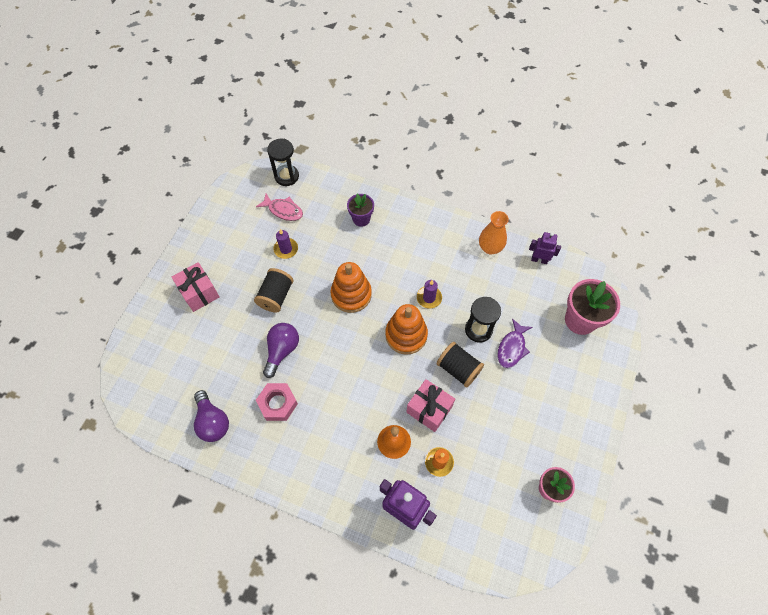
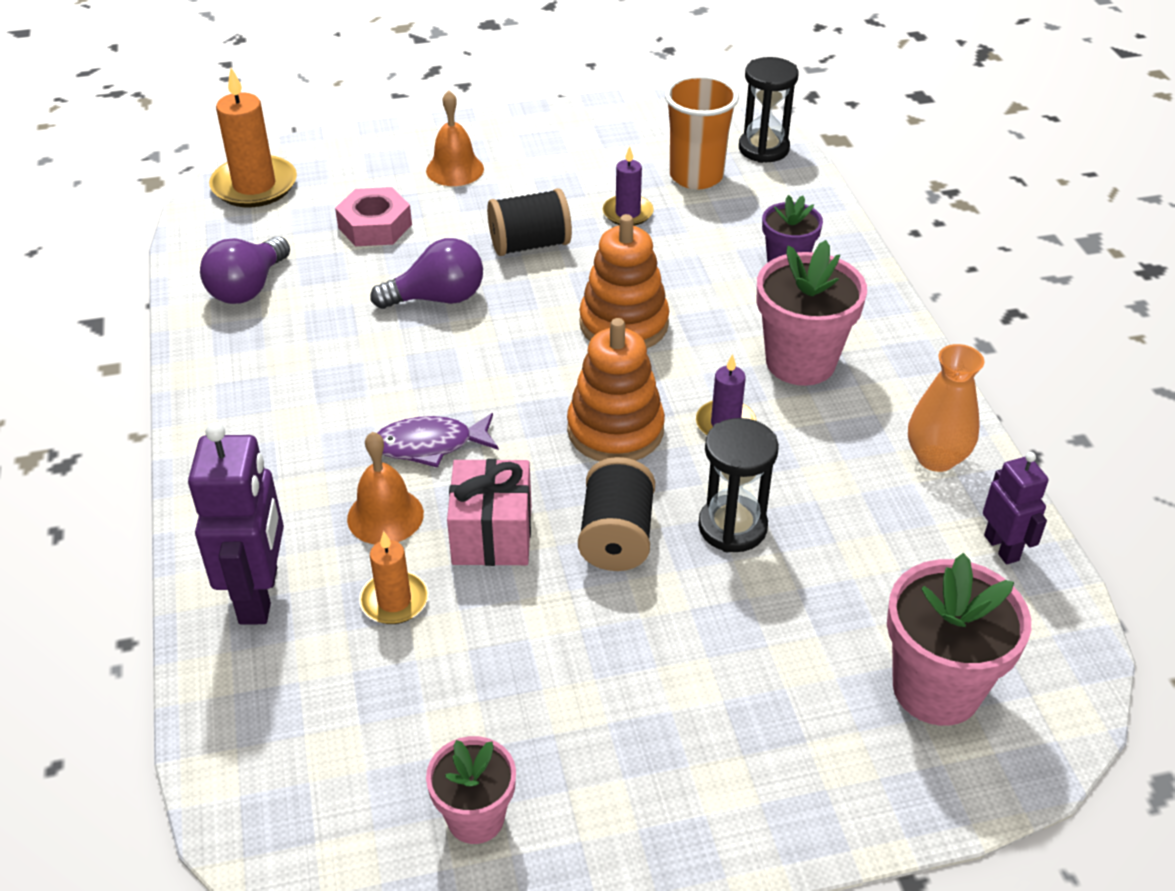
camera: 55 degrees right, 20 degrees down
pink gift [172,262,220,312] -> orange bell [426,90,484,186]
pink fish [256,193,303,221] -> orange cup [665,75,739,189]
pink nut [256,383,298,421] -> pink nut moved to [335,187,412,246]
purple fish [497,319,532,368] -> purple fish moved to [378,413,499,468]
none -> orange candle [209,68,297,207]
none -> pink flower pot [756,240,867,386]

